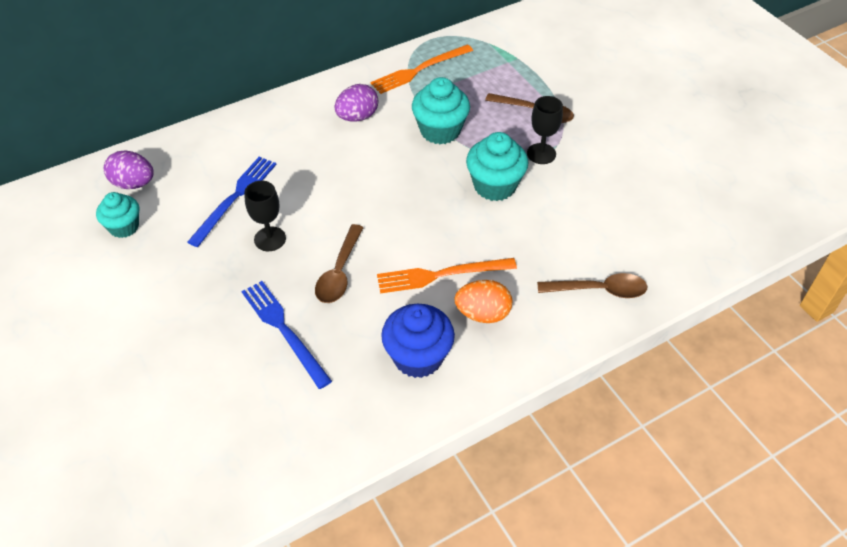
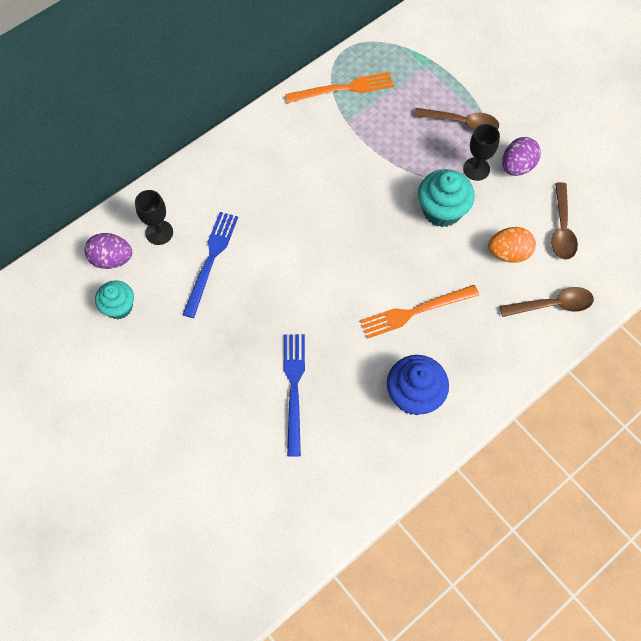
camera: 10 degrees left, 15 degrees up
blue fork [241,281,332,389] -> blue fork turned 45 degrees clockwise [284,334,305,457]
black goblet [244,181,286,251] -> black goblet moved to [135,190,173,245]
brown spoon [315,224,364,303] -> brown spoon moved to [551,182,578,260]
purple egg [335,84,378,122] -> purple egg moved to [502,137,541,176]
orange fork [371,44,473,94] -> orange fork turned 150 degrees counterclockwise [285,72,394,103]
turquoise cupcake [412,77,470,144] -> none
orange egg [454,280,512,323] -> orange egg moved to [488,227,536,263]

